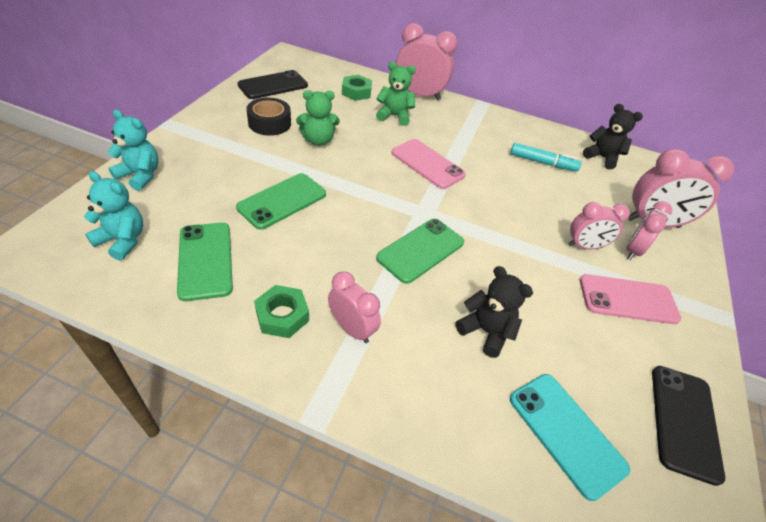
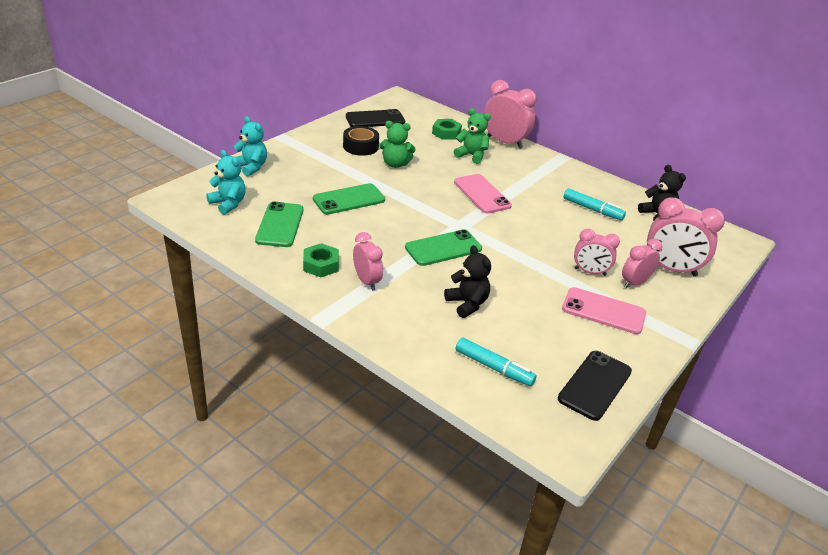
camera: 20 degrees right, 10 degrees down
turquoise phone [510,374,630,501] -> turquoise marker [456,338,537,386]

